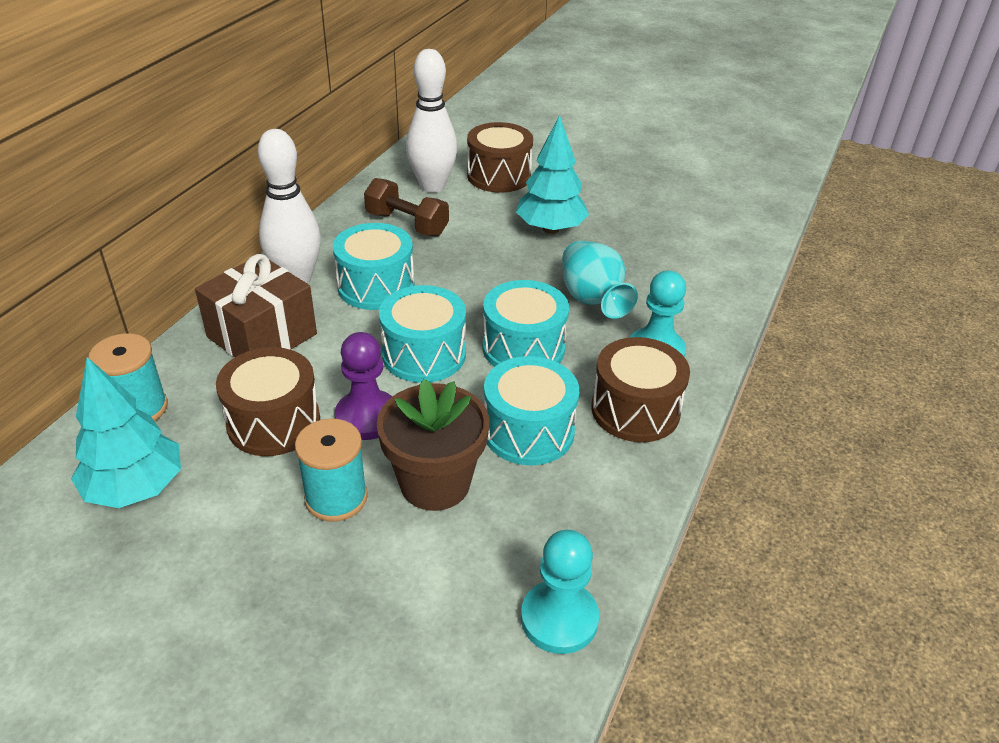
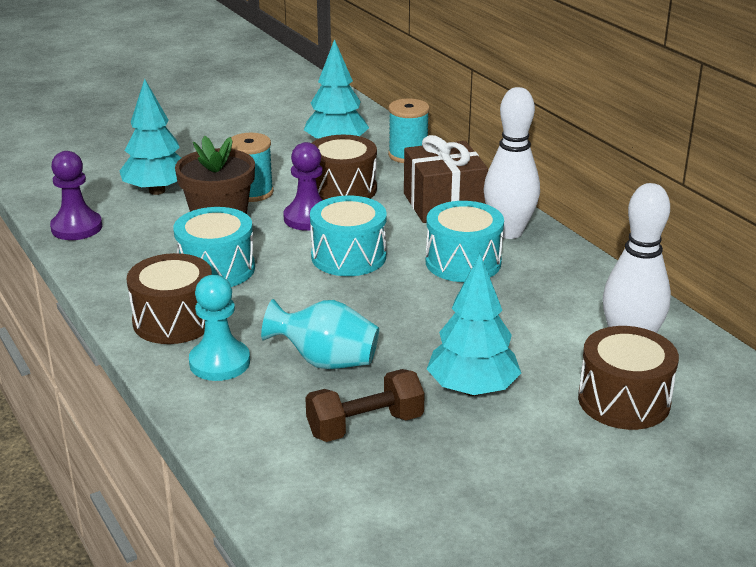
camera: 125 degrees right, 10 degrees down
brown dumbbell [364,178,449,236] -> brown dumbbell moved to [305,369,425,442]
turquoise drum [483,280,569,367] -> none
turquoise pawn [521,530,599,654] -> purple pawn [50,151,102,240]
none -> turquoise tree [120,79,181,195]

